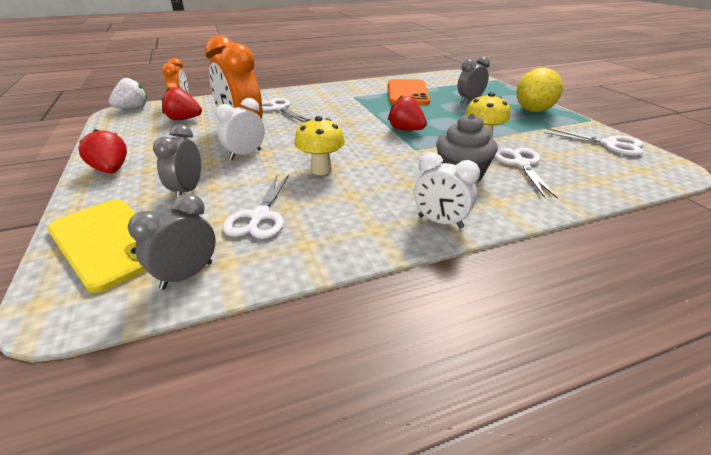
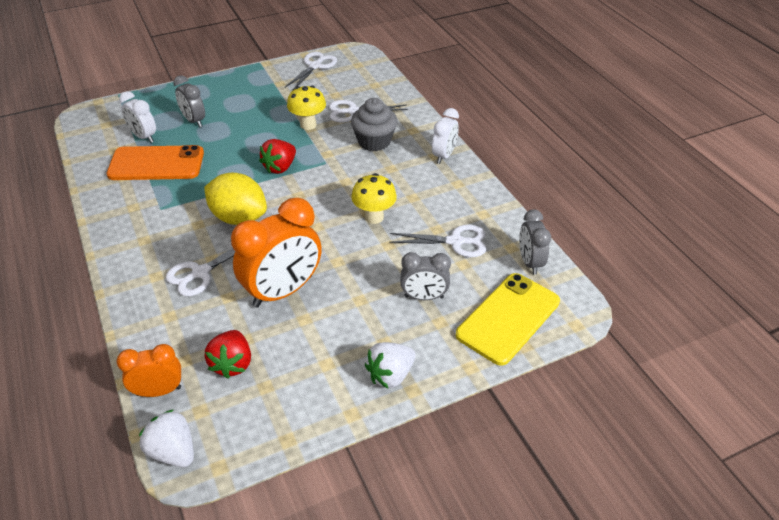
camera: 95 degrees left, 10 degrees up
red strawberry [78,129,127,173] -> white strawberry [365,342,415,388]
grey clock [128,193,216,289] -> grey clock turned 45 degrees clockwise [519,209,551,275]
white clock [216,98,265,160] -> white clock moved to [119,91,156,143]
yellow lemon [517,68,563,112] -> yellow lemon moved to [204,173,267,225]

